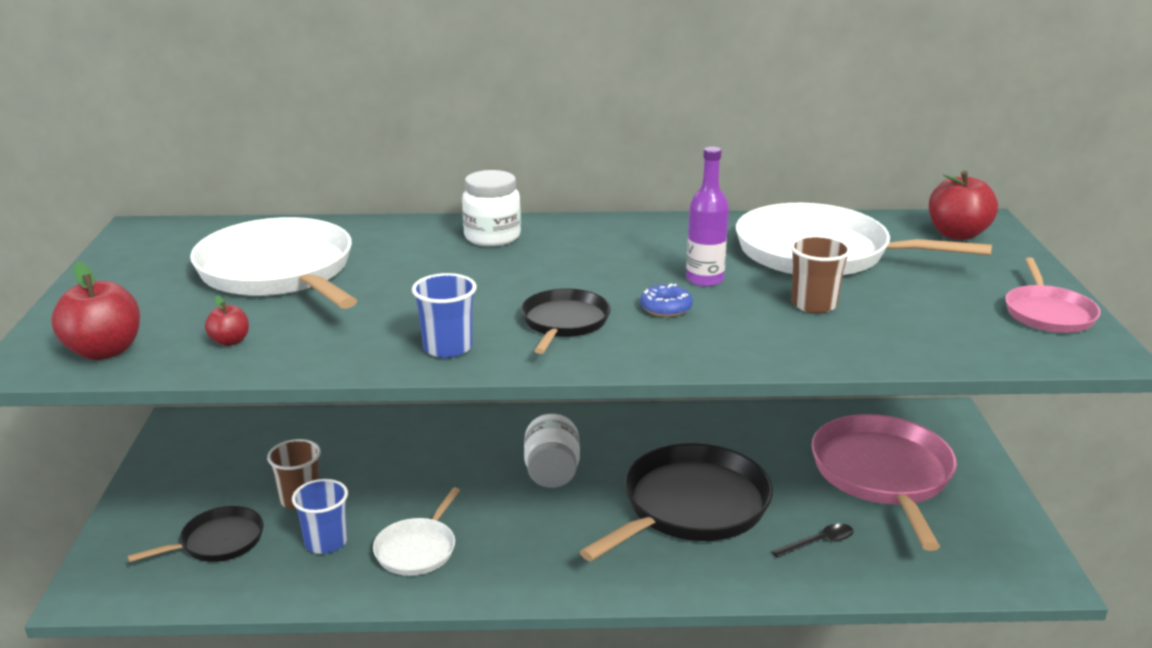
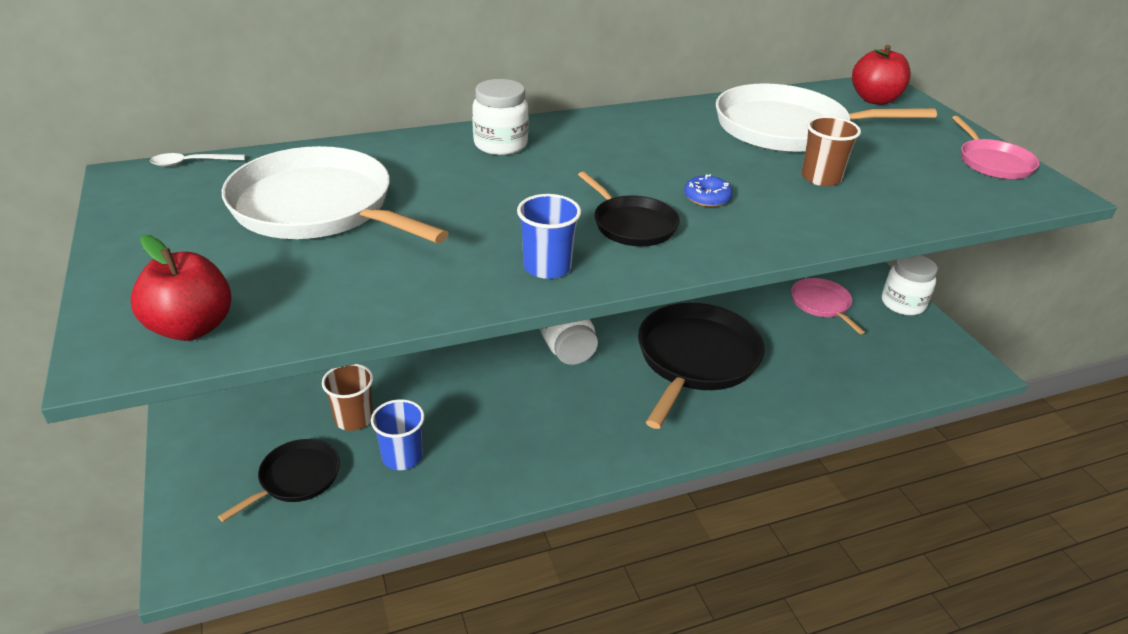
camera: 20 degrees left, 10 degrees up
red apple [205,296,249,346] -> none
white pan [373,487,460,576] -> none
black pan [521,288,611,354] -> black pan turned 150 degrees clockwise [578,172,680,246]
purple bottle [686,147,729,287] -> none
black spoon [772,523,853,558] -> none
pink pan [812,414,957,551] -> pink pan [791,278,865,334], size x0.52
none -> white spoon [150,153,245,167]
none -> white jar [882,255,938,315]

